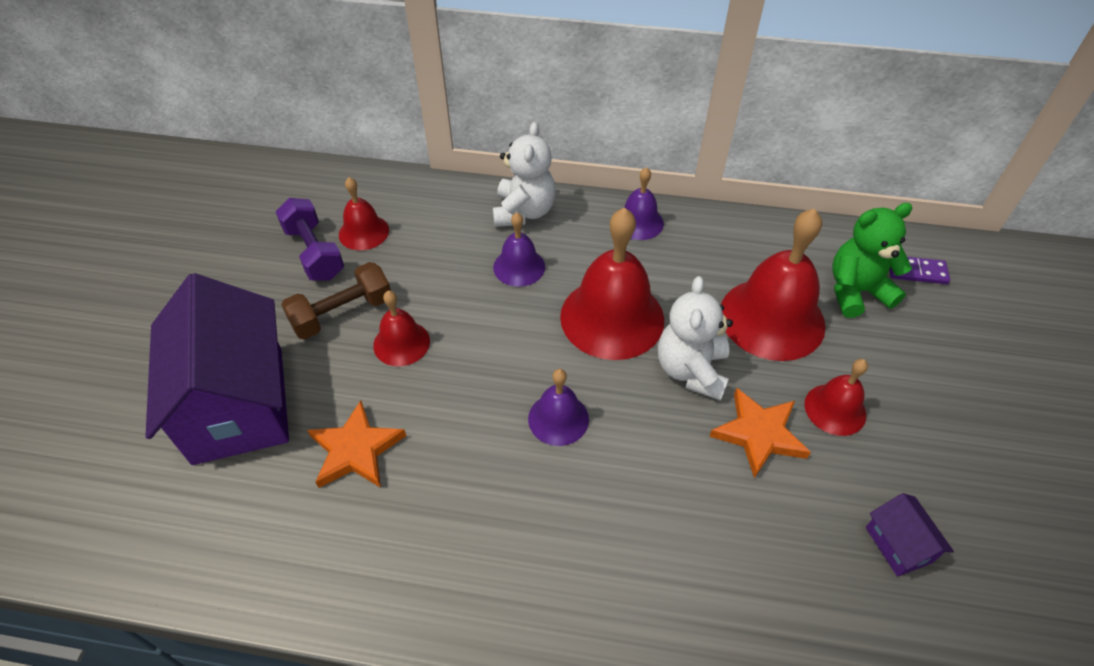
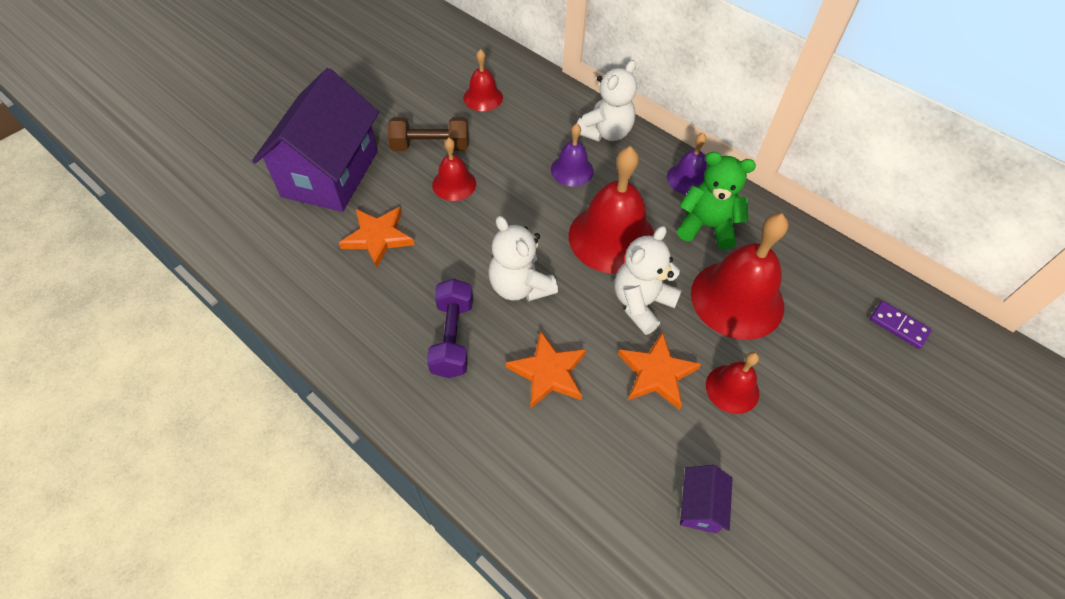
camera: 30 degrees right, 5 degrees up
purple dumbbell [276,198,344,280] -> purple dumbbell moved to [427,279,473,378]
purple bell [528,369,589,446] -> white teddy bear [488,216,558,301]
green teddy bear [833,203,913,318] -> green teddy bear moved to [677,152,756,249]
none -> orange star [506,330,586,409]

